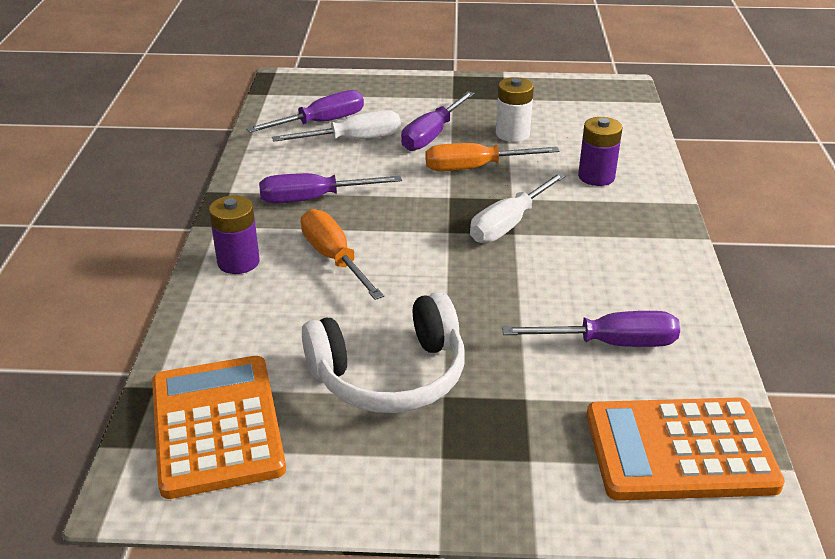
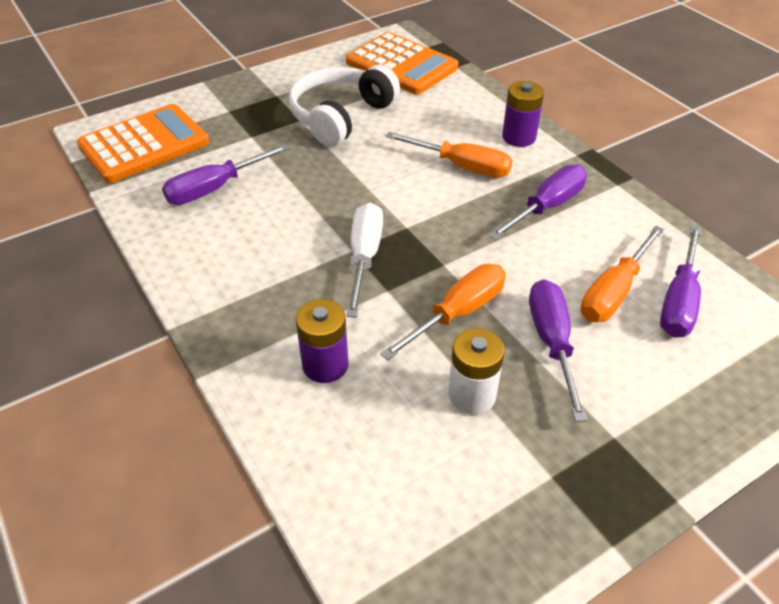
camera: 145 degrees right, 10 degrees up
white screwdriver [272,110,401,142] -> orange screwdriver [580,225,664,322]

